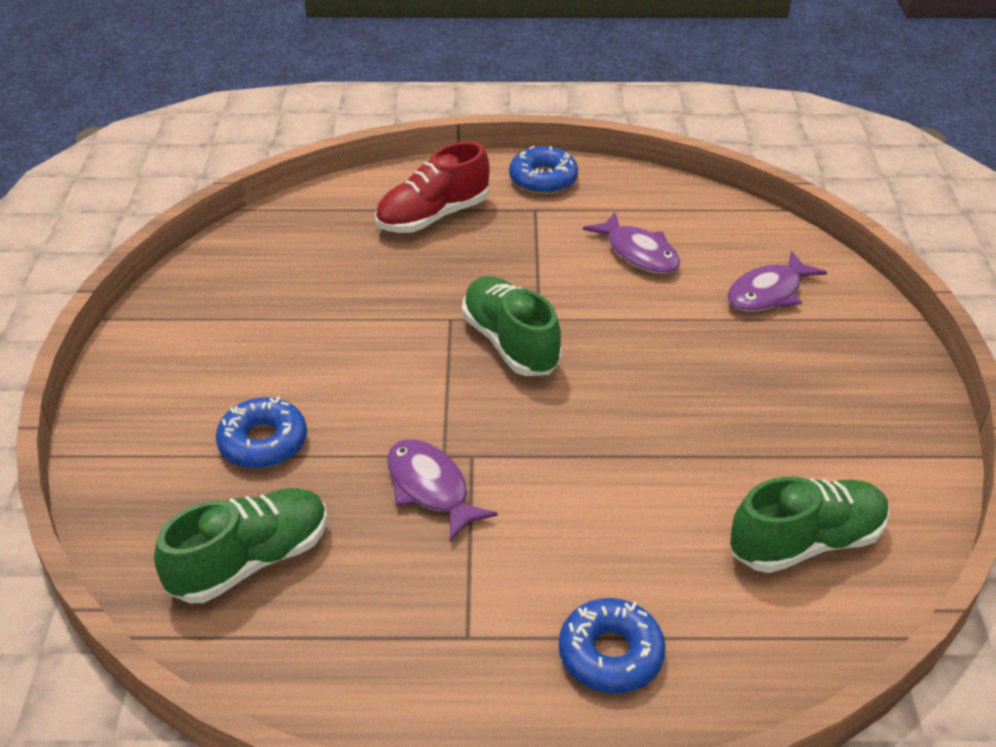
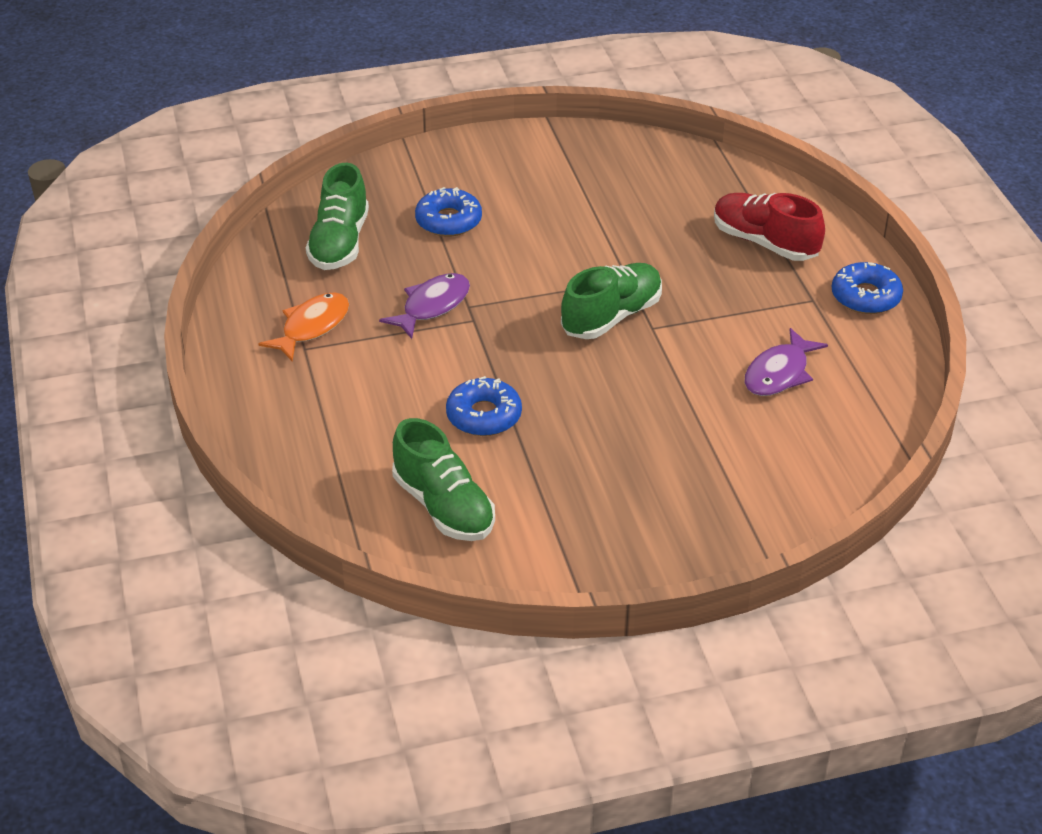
camera: 75 degrees right, 0 degrees up
green shoe [154,488,328,603] -> green shoe turned 60 degrees clockwise [306,163,369,270]
blue donut [559,598,666,694] -> blue donut moved to [446,376,522,436]
purple fish [727,251,827,312] -> none
none -> orange fish [258,292,349,362]

